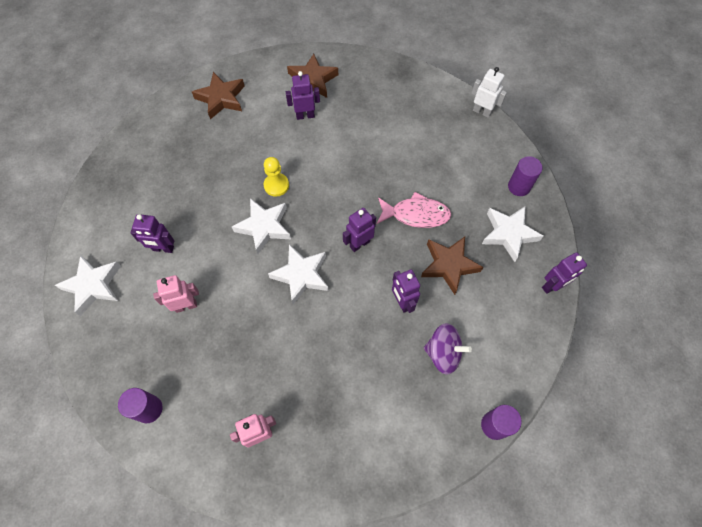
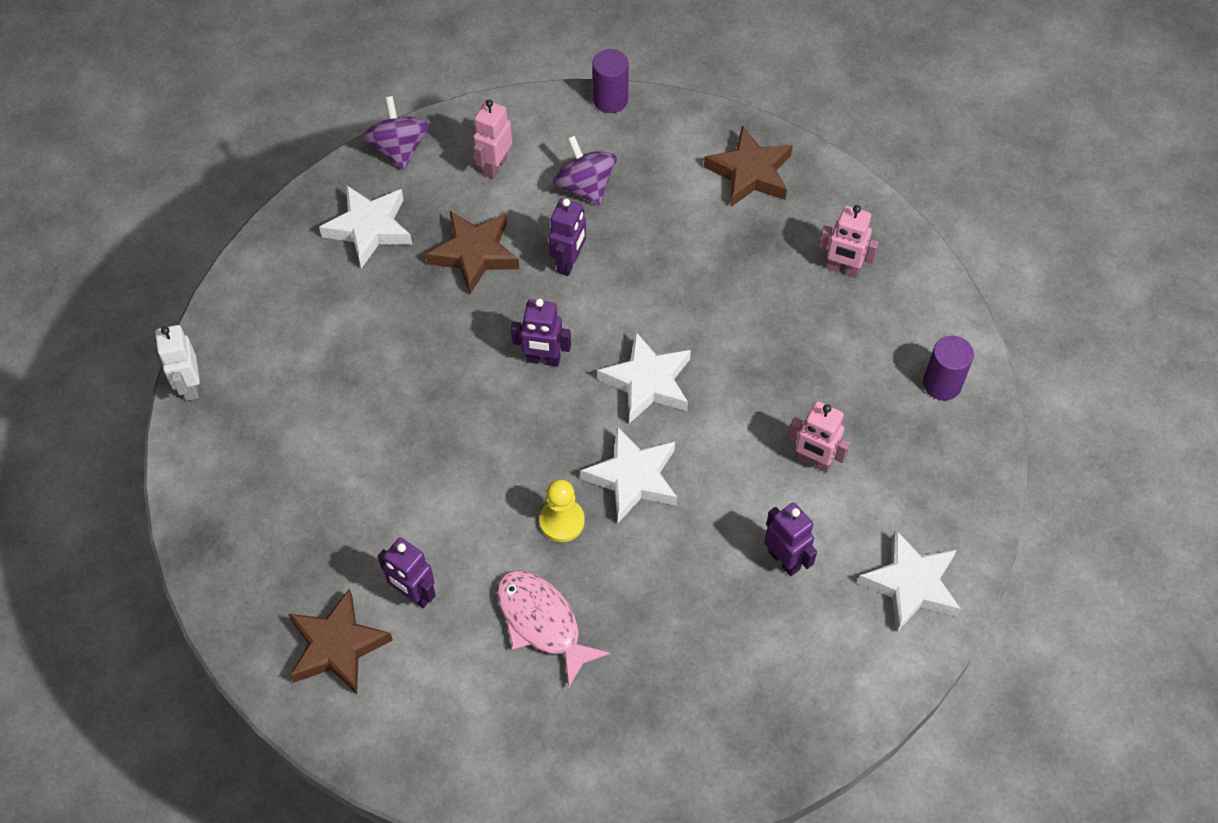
camera: 135 degrees left, 5 degrees down
brown star [192,72,245,119] -> brown star moved to [704,126,793,207]
pink fish [377,192,451,228] -> pink fish moved to [497,571,610,687]
purple cylinder [508,156,542,196] -> none
purple robot [542,252,587,294] -> purple spinning top [362,96,430,169]
none -> pink robot [473,99,512,179]

